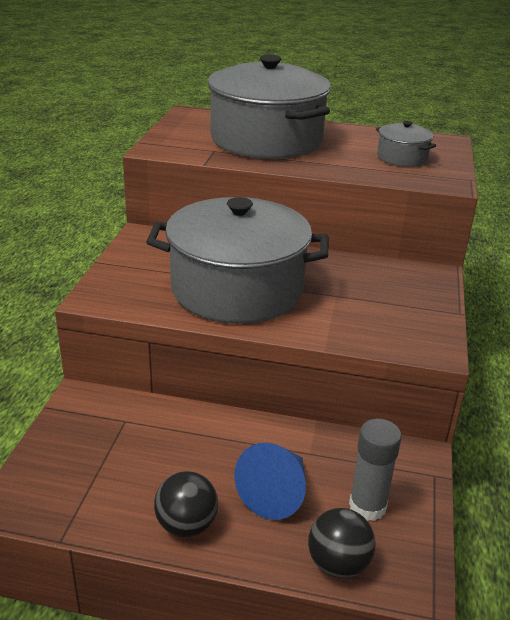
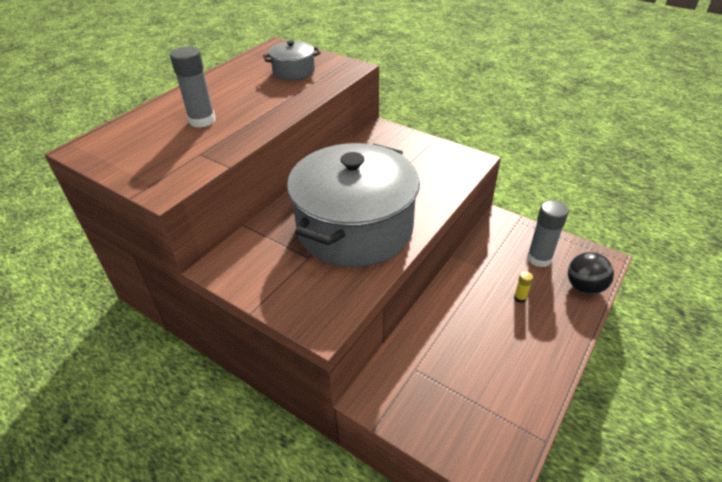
camera: 65 degrees left, 10 degrees up
black ball [154,471,218,537] -> none
grey pot [207,55,331,159] -> grey glue stick [170,46,215,128]
blue cone [234,443,306,520] -> yellow glue stick [514,271,533,303]

